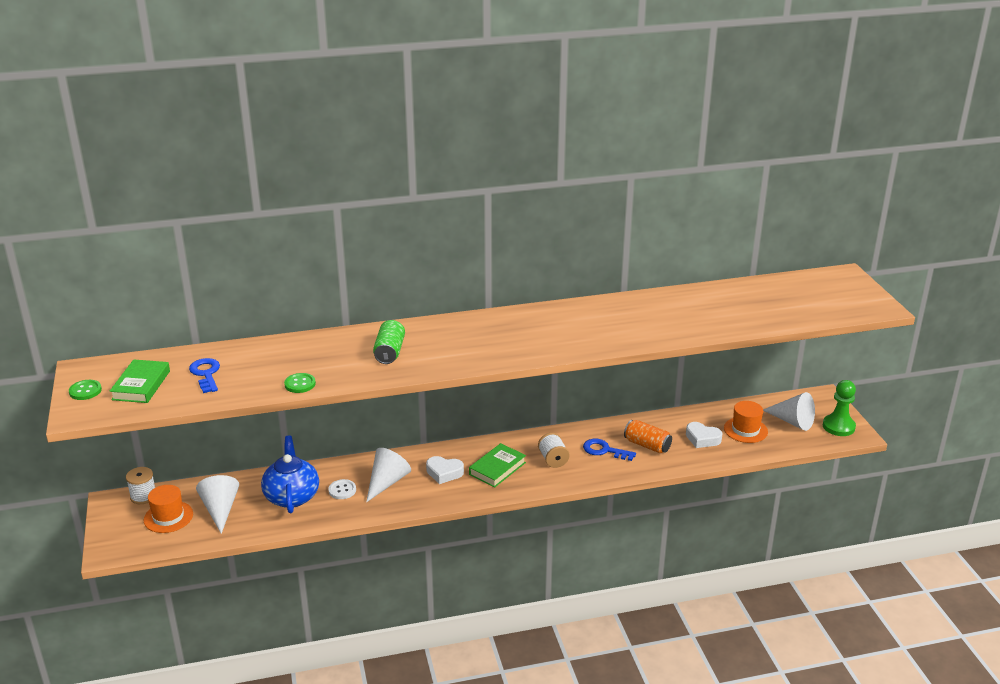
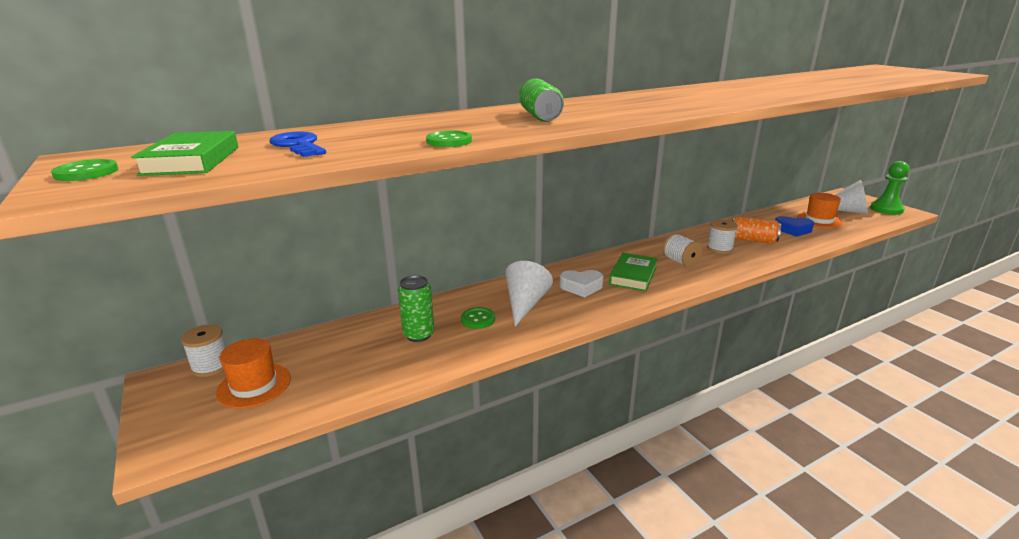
camera: 15 degrees left, 5 degrees down
white cone [196,475,239,534] -> none
blue teapot [261,435,319,513] -> green can [398,275,434,342]
white button [328,479,356,499] -> green button [461,307,495,329]
blue key [583,439,636,461] -> white spool [707,219,738,254]
white heart [686,422,723,448] -> blue heart [775,216,814,237]

